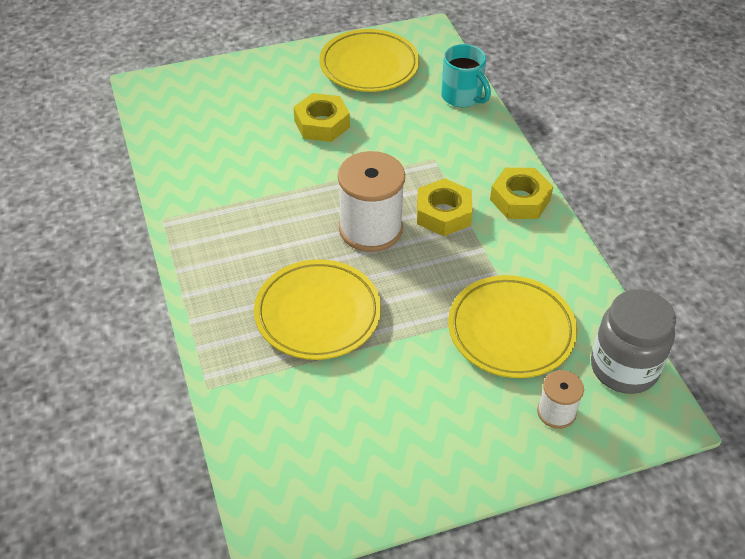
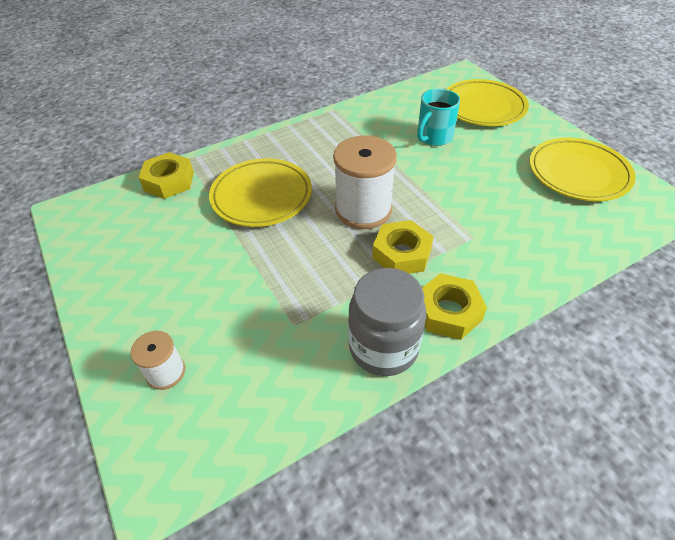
camera: 80 degrees right, 0 degrees up
yellow nut [294,93,350,142] -> yellow nut moved to [139,152,194,199]
turquoise mug [441,44,491,107] -> turquoise mug moved to [417,89,460,146]
yellow plate [448,275,577,378] -> yellow plate moved to [446,79,529,126]
grey jar [591,289,676,394] -> grey jar moved to [348,268,426,376]

